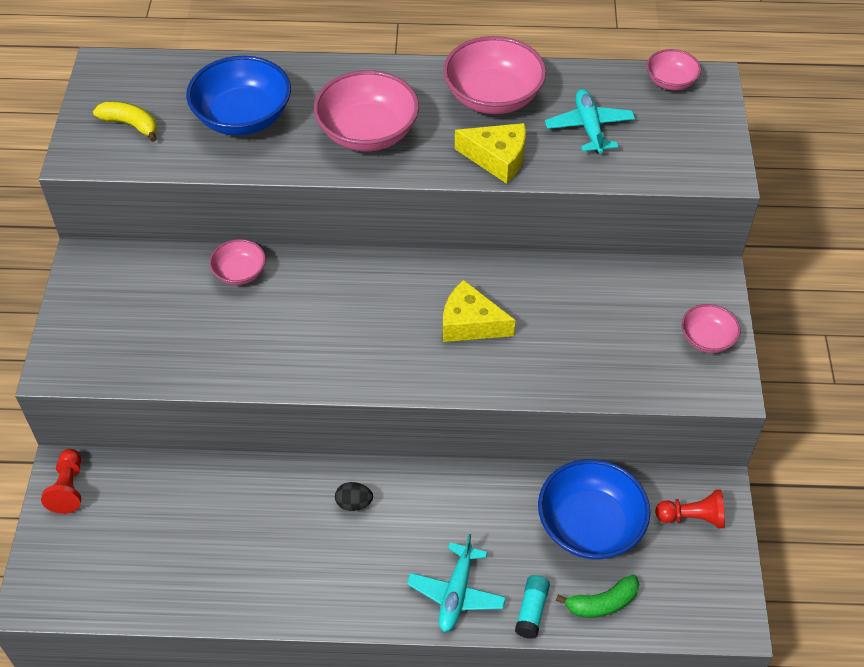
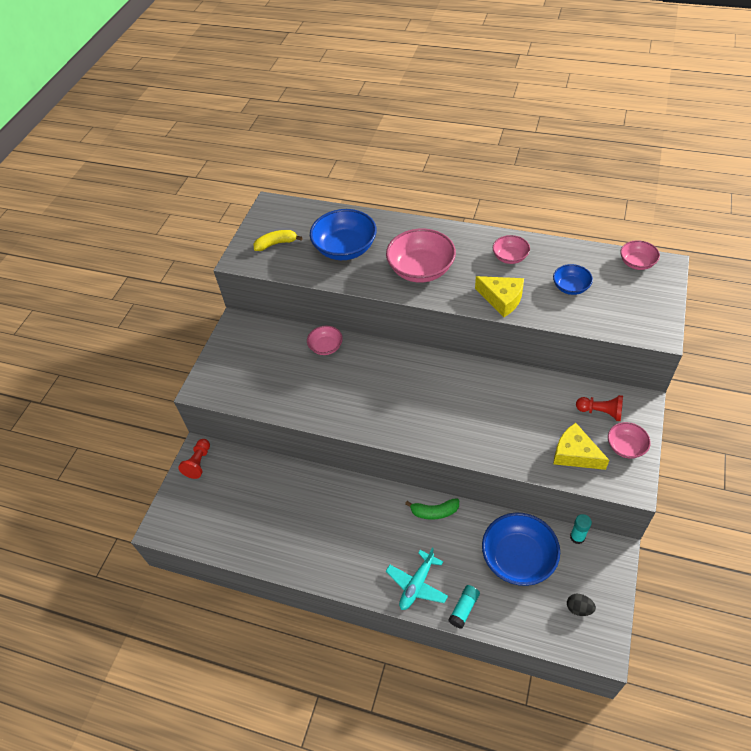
camera: 20 degrees right, 0 degrees up
yellow banana [93,102,157,142] -> yellow banana turned 60 degrees counterclockwise [253,230,303,251]
black egg [335,482,373,511] -> black egg moved to [567,594,596,616]
pink bowl [443,36,546,114] -> pink bowl [493,235,530,264], size x0.54
yellow cheese [443,280,515,342] -> yellow cheese moved to [553,423,609,470]
turquoise plane [545,89,635,154] -> blue bowl [553,264,593,295]
green banana [556,575,639,618] -> green banana moved to [405,499,459,520]
red pawn [655,489,725,529] -> red pawn moved to [576,395,623,421]
none -> turquoise glue stick [570,514,592,544]

